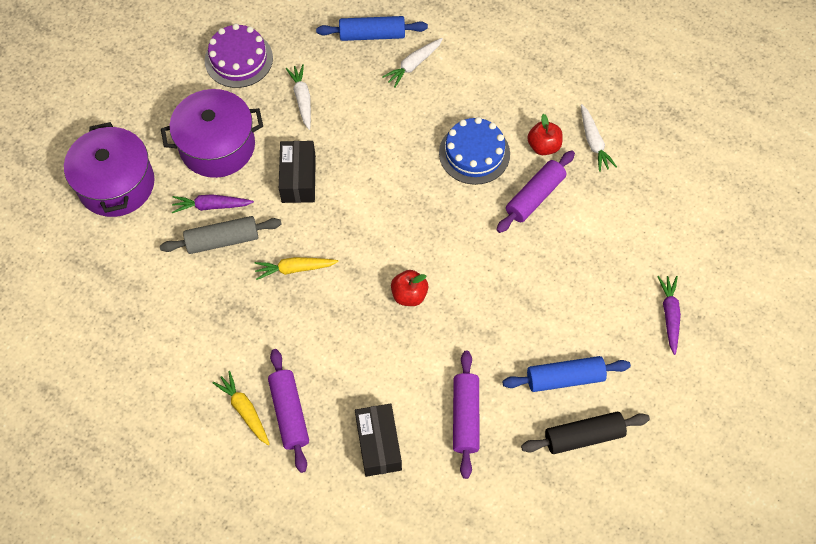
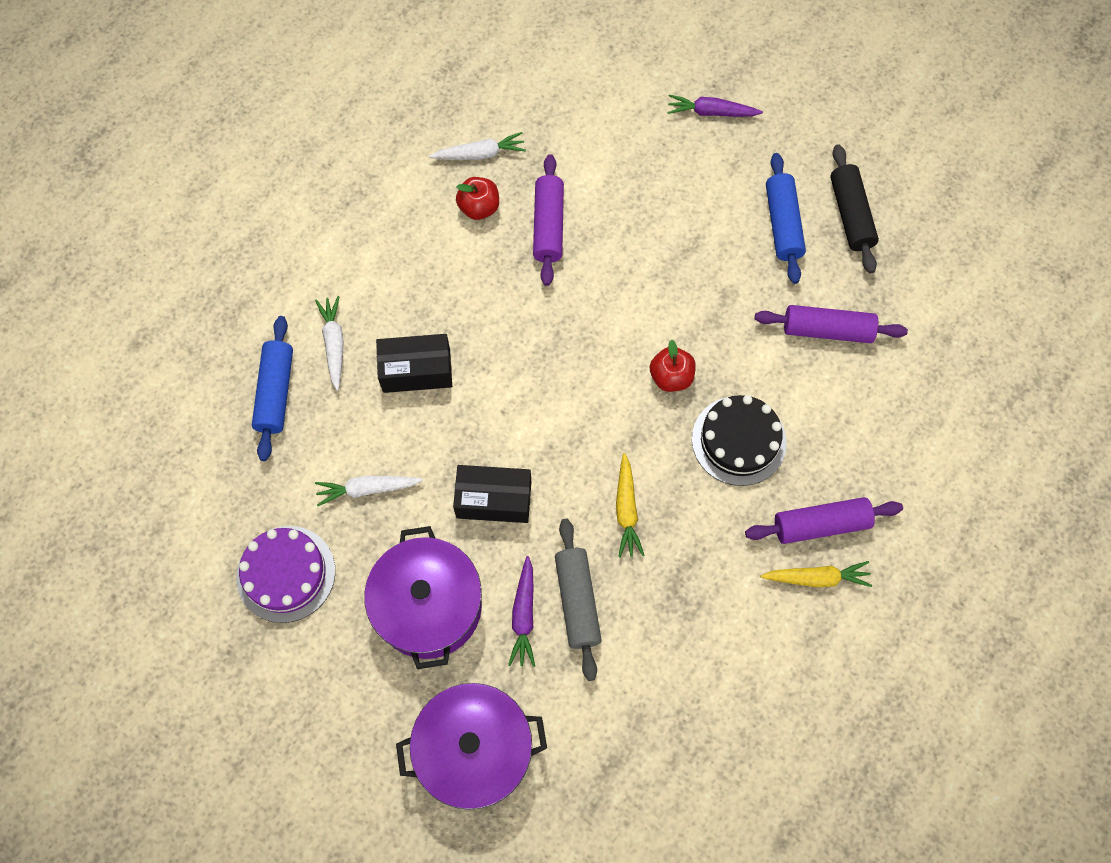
camera: 85 degrees left, 5 degrees up
yellow carrot [212,371,270,446] -> yellow carrot turned 150 degrees counterclockwise [761,561,872,587]
black box [355,404,402,477] -> black box moved to [376,334,452,393]
white carrot [382,38,443,88] -> white carrot turned 150 degrees counterclockwise [315,296,344,391]
blue cake [439,117,510,185] -> none
purple rolling pin [496,150,575,233] -> purple rolling pin turned 45 degrees clockwise [533,154,564,286]
none -> black cake [692,395,787,486]

